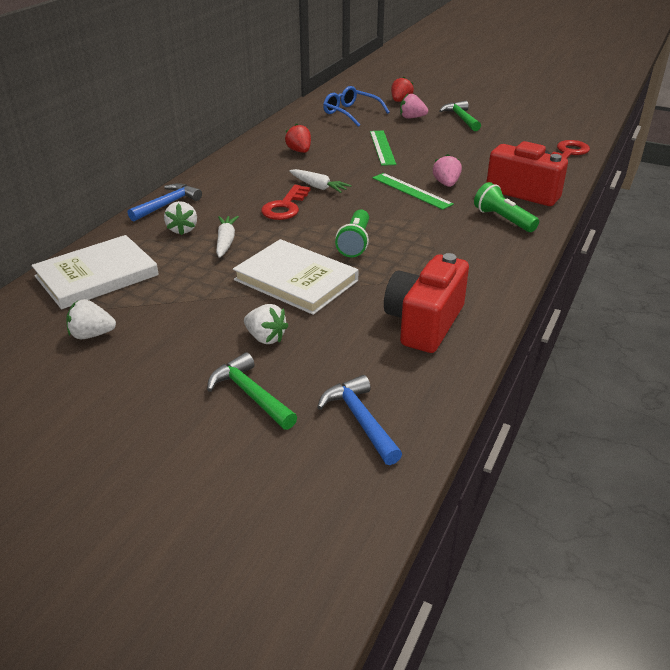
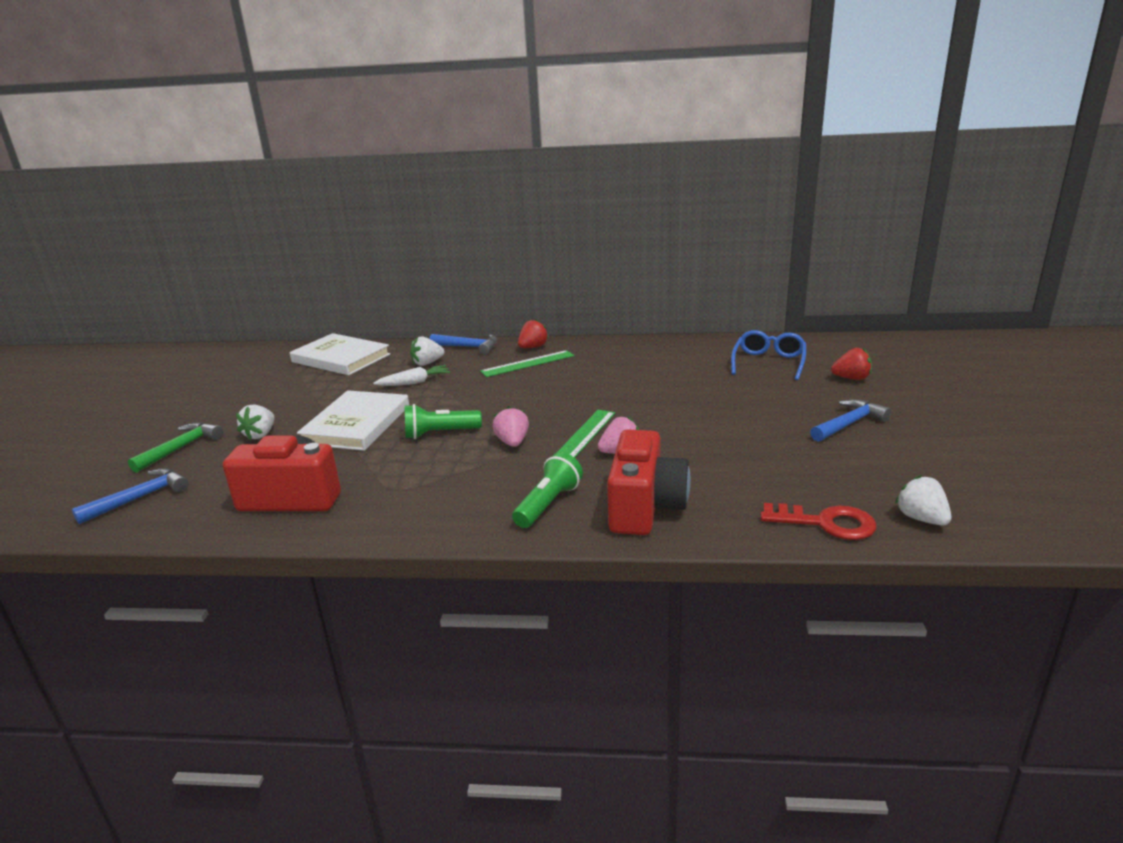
camera: 70 degrees right, 10 degrees down
white strawberry [66,299,116,339] -> white strawberry moved to [895,475,951,526]
red key [261,185,311,220] -> none
red strawberry [285,123,311,153] -> red strawberry moved to [518,319,549,348]
white carrot [289,169,352,193] -> none
green ruler [370,131,396,166] -> green ruler moved to [480,350,574,377]
pink strawberry [400,93,428,119] -> pink strawberry moved to [492,406,529,447]
green hammer [439,101,481,131] -> blue hammer [810,399,891,442]

